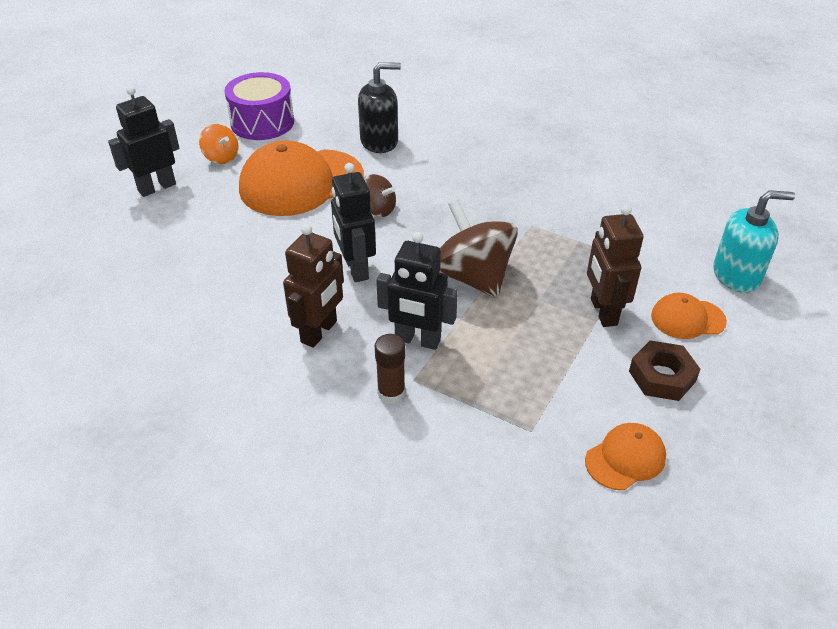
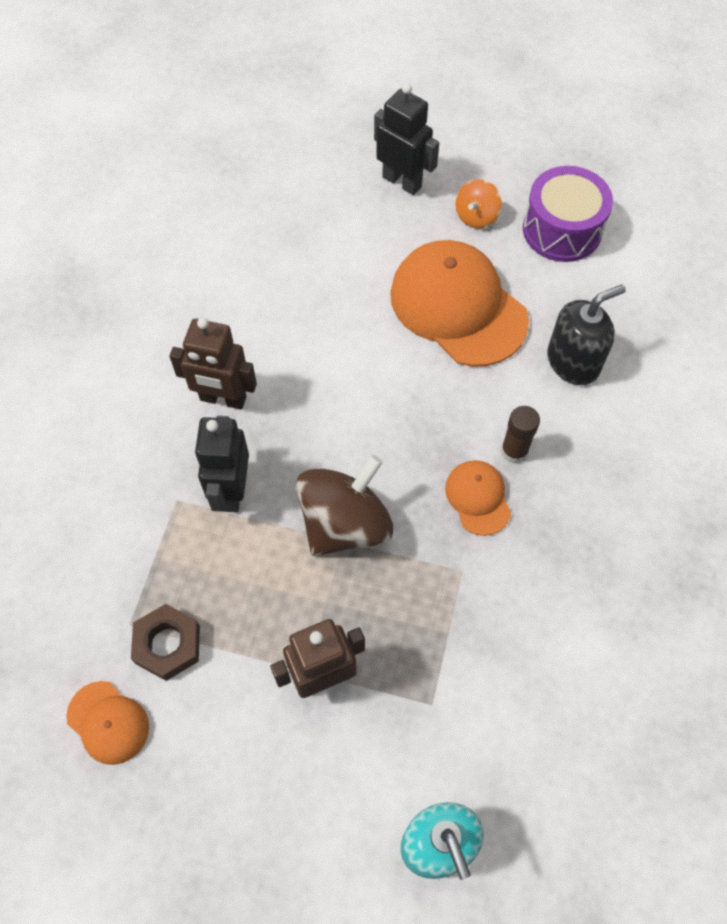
camera: 75 degrees right, 20 degrees up
black robot [331,163,376,282] -> none
black soap dispenser [358,62,401,153] -> black soap dispenser turned 90 degrees counterclockwise [547,285,626,385]
brown spinning top [364,174,396,217] -> none
brown glue stick [375,334,405,404] -> brown glue stick moved to [501,406,540,464]
brown nut [629,341,700,401] -> brown nut moved to [131,604,200,681]
orange cap [651,293,727,339] -> orange cap moved to [445,460,511,536]

